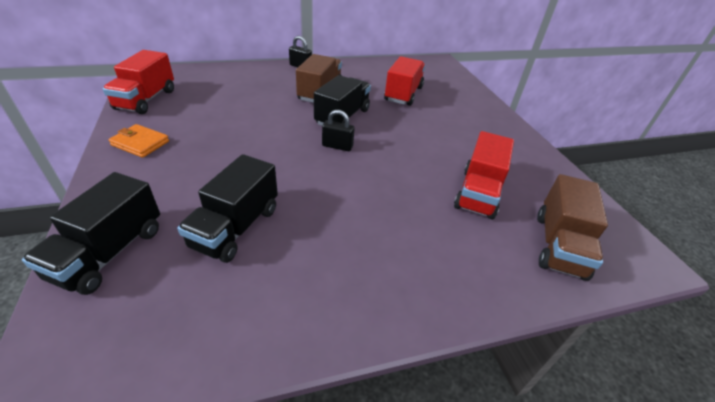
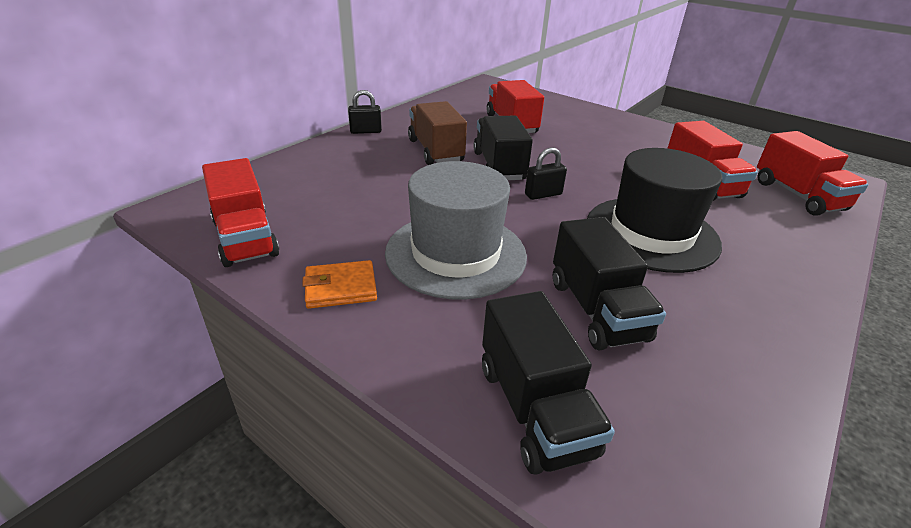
camera: 35 degrees left, 5 degrees down
brown truck [537,174,608,281] -> red truck [757,131,869,216]
none -> grey hat [385,161,527,299]
none -> black hat [587,148,722,273]

